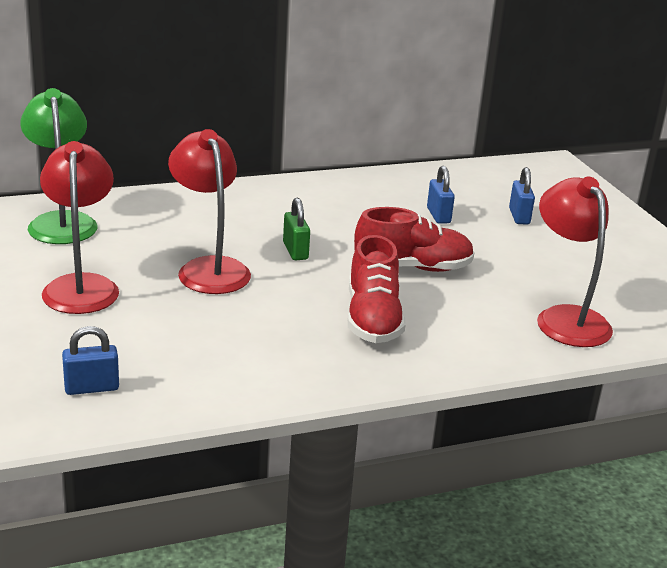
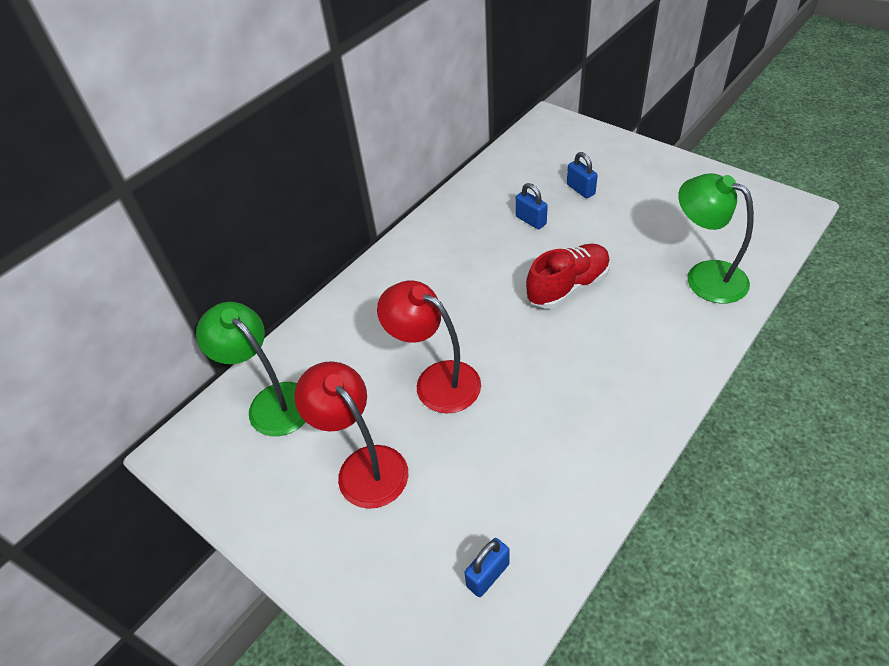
camera: 25 degrees left, 20 degrees up
green padlock [283,198,310,260] -> none
red shoe [348,235,406,343] -> none
red lamp [537,176,613,347] -> green lamp [678,173,754,303]

